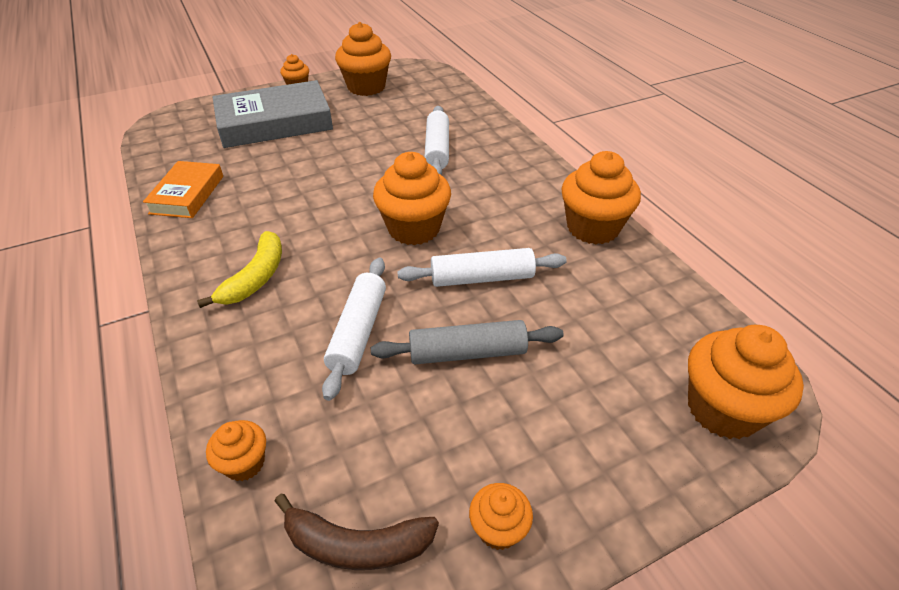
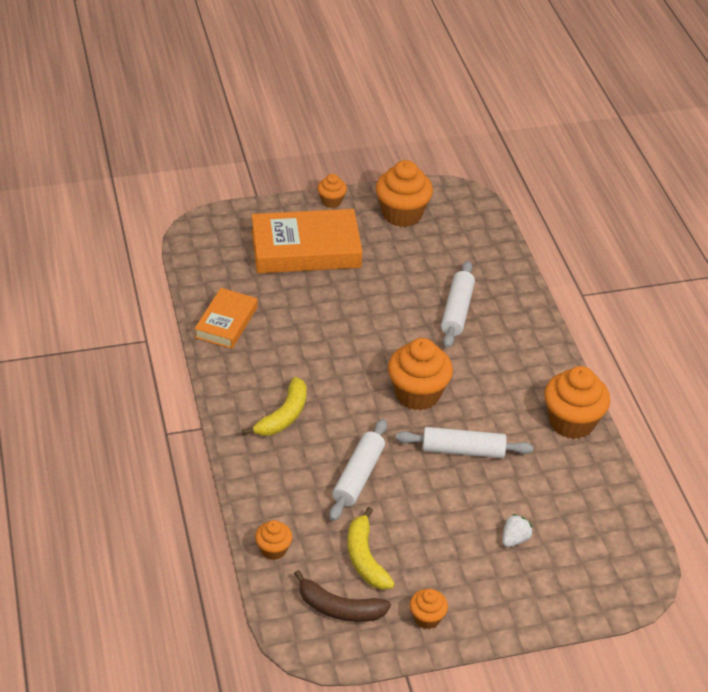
camera: 10 degrees right, 0 degrees up
grey book [212,80,333,148] -> orange book [251,209,363,273]
grey rolling pin [371,320,563,364] -> none
orange cupcake [688,325,804,439] -> none
none -> yellow banana [347,507,395,590]
none -> white strawberry [502,514,533,547]

